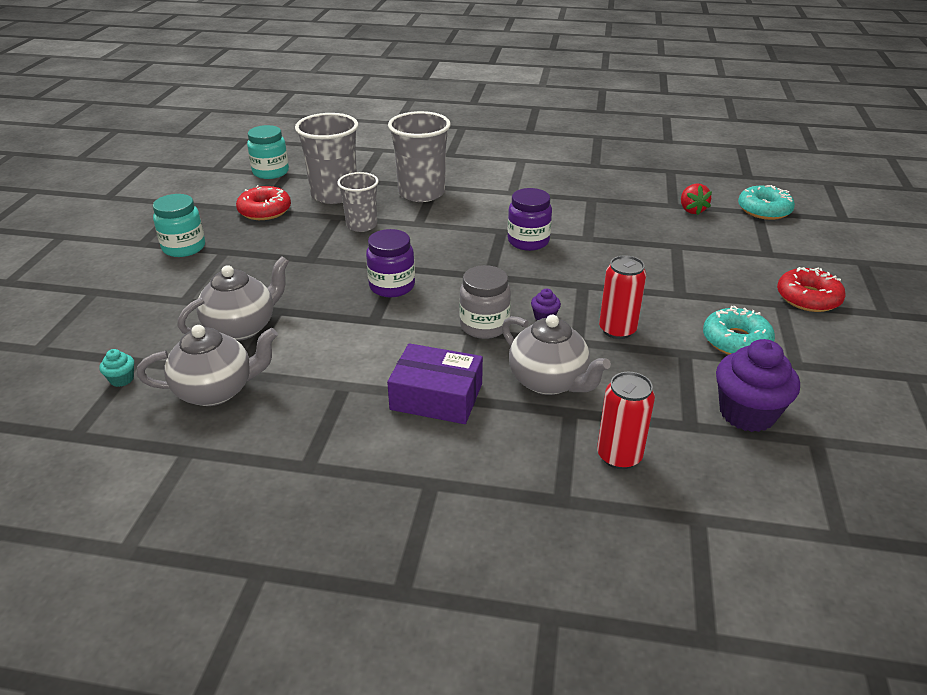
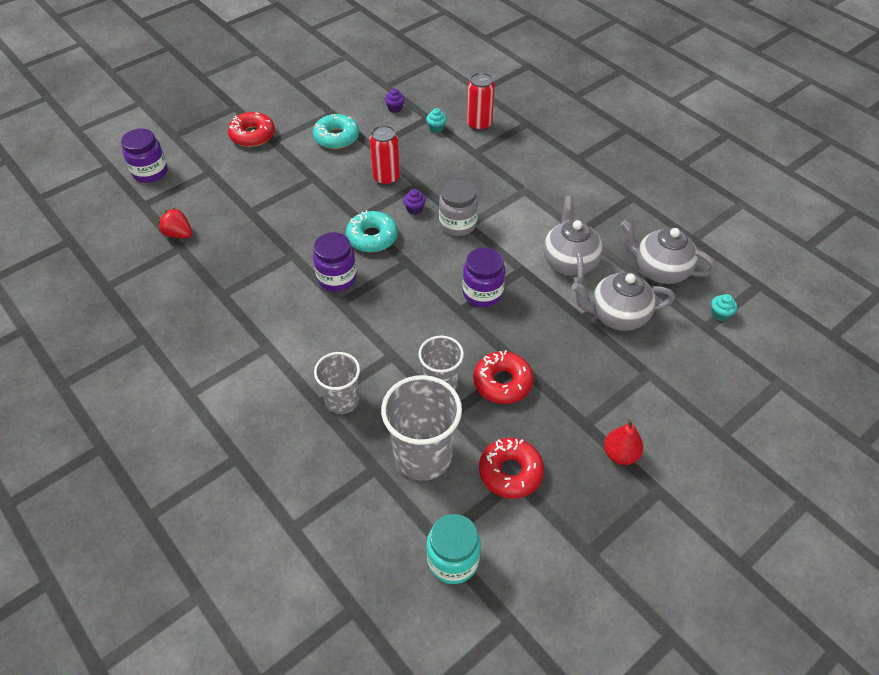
camera: 140 degrees left, 15 degrees up
turquoise jar [153,194,205,257] -> red pear [604,420,643,465]
purple box [387,343,483,424] -> none
grey cup [388,111,451,202] -> grey cup [314,352,360,414], size x0.62
grey teapot [502,315,611,395] -> grey teapot moved to [543,196,603,285]
red strawberry [681,183,712,215] -> red strawberry turned 90 degrees counterclockwise [158,207,192,238]
purple cupcake [716,339,800,432] -> purple cupcake [385,88,405,113], size x0.44
turquoise donut [738,185,795,220] -> turquoise donut moved to [346,210,398,252]
none -> purple jar [121,128,168,183]
none -> turquoise cupcake [426,108,447,133]
none -> red donut [473,350,534,404]

